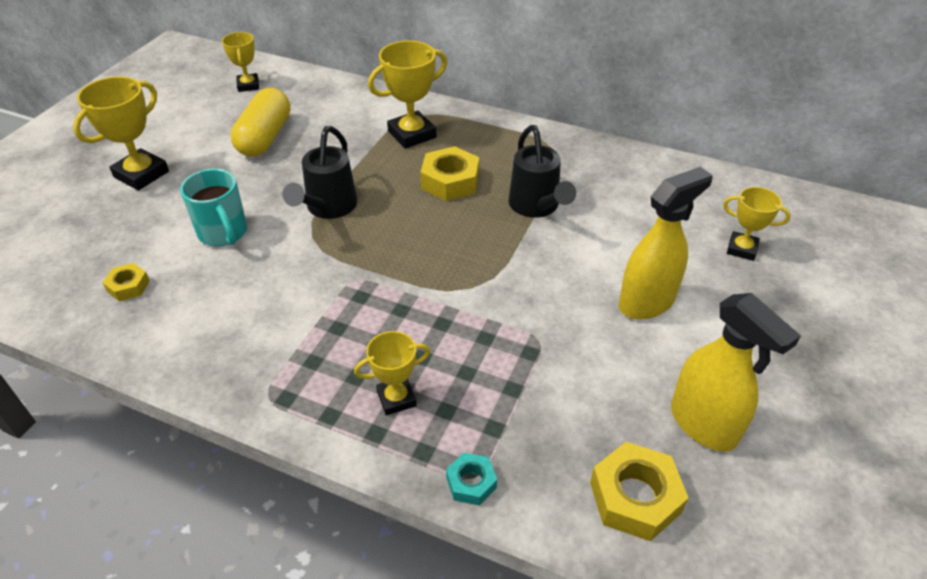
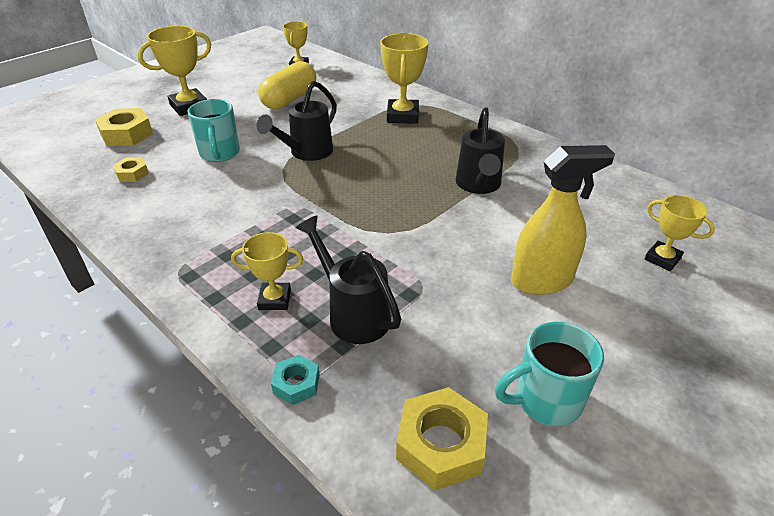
camera: 20 degrees right, 5 degrees down
yellow trophy [368,41,447,149] -> yellow trophy turned 75 degrees counterclockwise [380,33,429,124]
yellow nut [421,146,479,201] -> yellow nut moved to [95,108,153,146]
yellow spray bottle [671,293,801,452] -> turquoise mug [495,322,604,426]
none -> black watering can [295,216,401,344]

